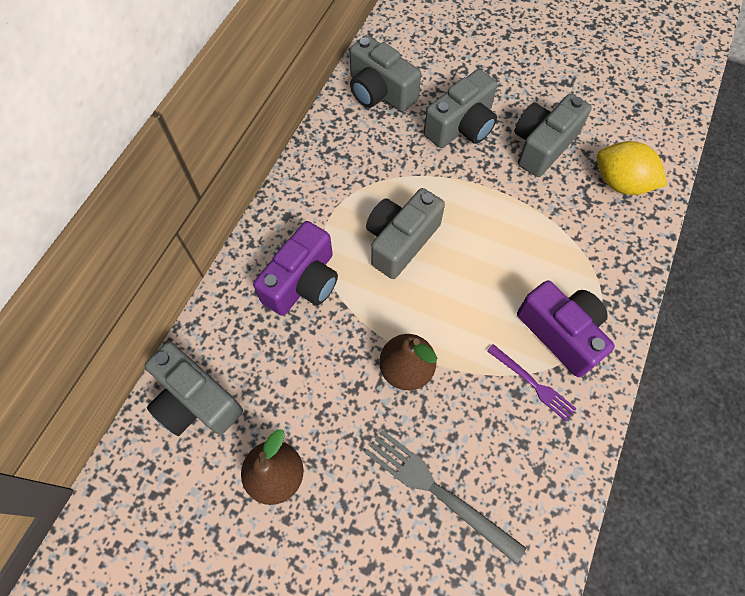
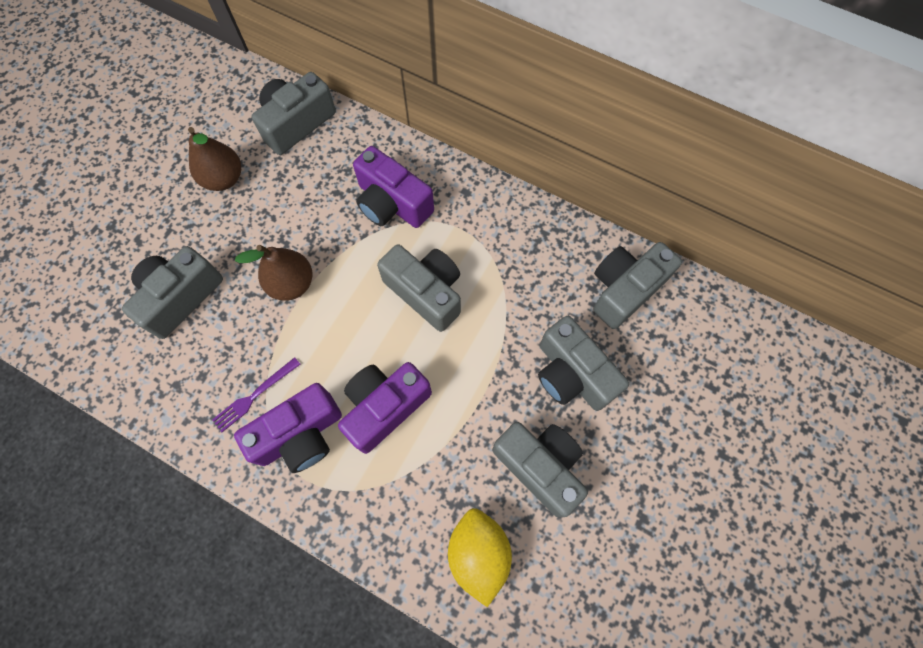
camera: 95 degrees right, 5 degrees up
grey fork [365,429,526,564] -> grey camera [122,246,223,339]
yellow lemon [597,141,667,195] -> yellow lemon turned 45 degrees counterclockwise [448,508,512,607]
none -> purple camera [338,362,432,454]

